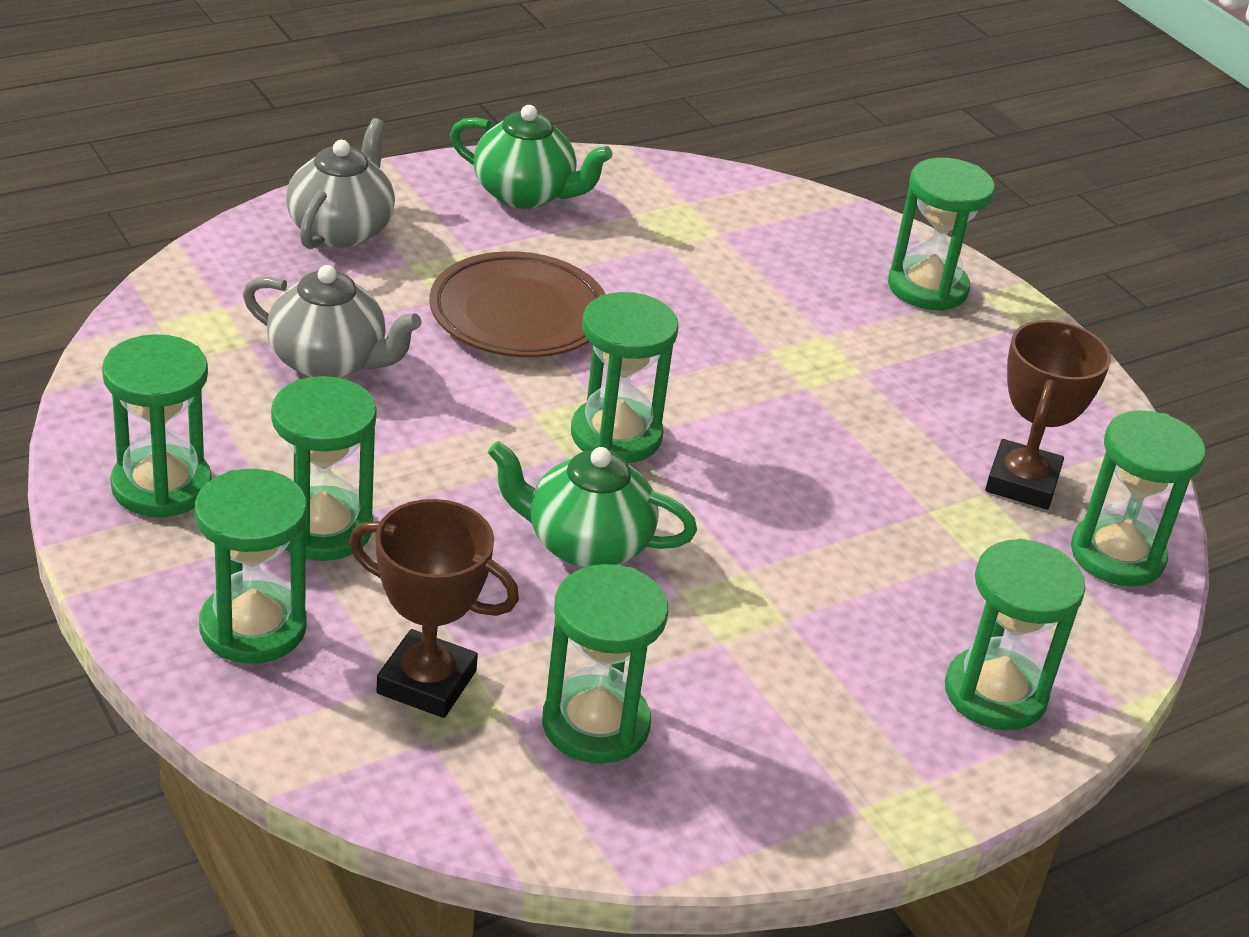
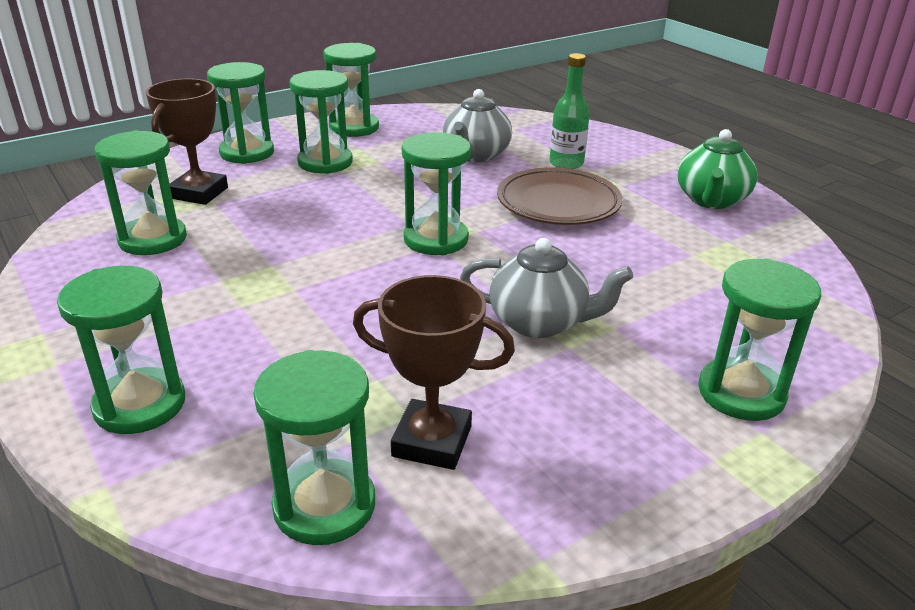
camera: 90 degrees right, 5 degrees down
grey teapot [286,118,395,249] -> grey teapot moved to [460,238,633,338]
green teapot [488,441,697,568] -> none
none -> green bottle [549,53,590,169]

